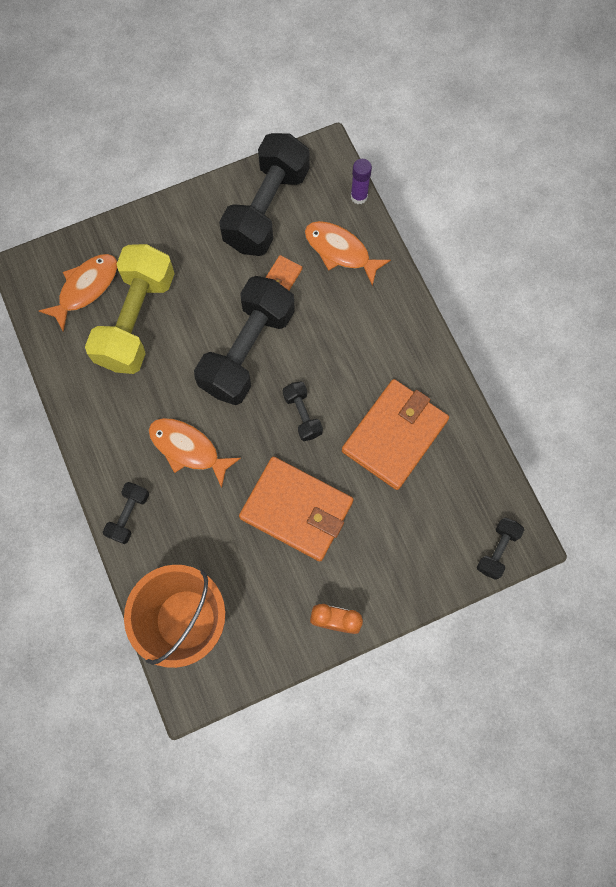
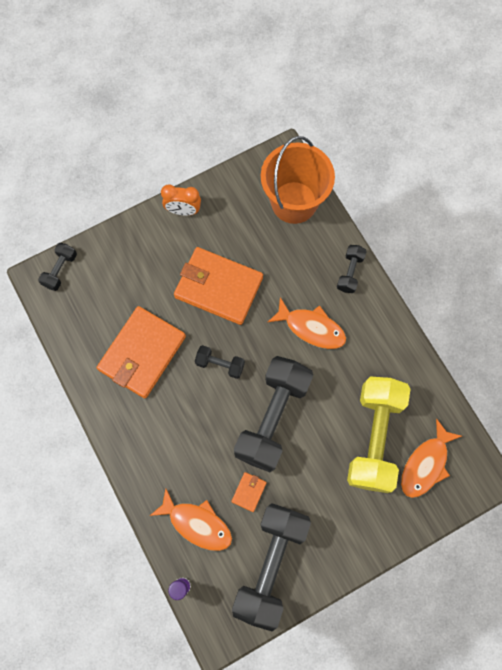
camera: 175 degrees right, 0 degrees up
black dumbbell [283,381,323,441] -> black dumbbell turned 45 degrees counterclockwise [195,345,245,379]

